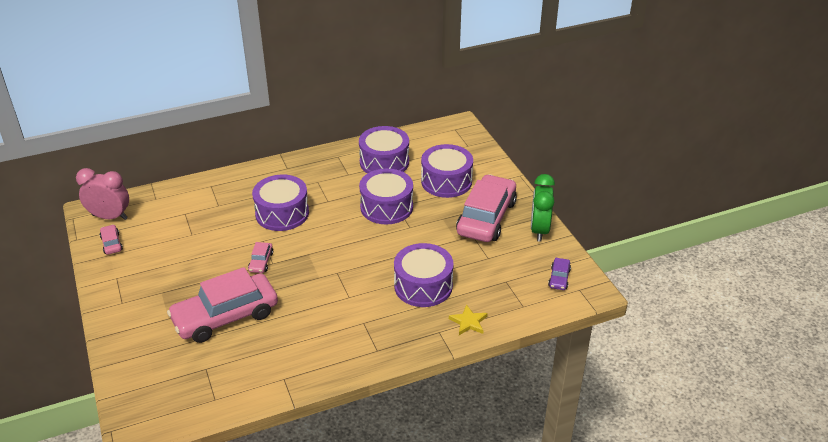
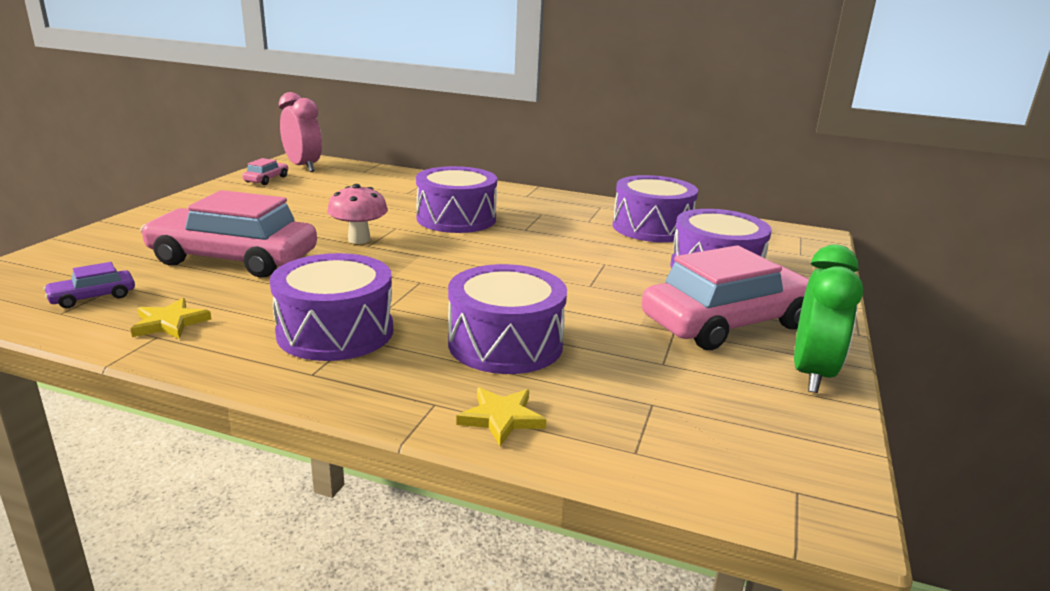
camera: 40 degrees right, 15 degrees down
pink car [248,242,273,273] -> pink mushroom [327,184,388,244]
purple drum [359,169,413,224] -> purple drum moved to [270,253,393,361]
green clock [531,174,555,242] -> green clock turned 150 degrees clockwise [794,244,863,393]
purple car [548,258,571,290] -> purple car moved to [43,262,135,308]
none -> yellow star [131,298,212,339]

